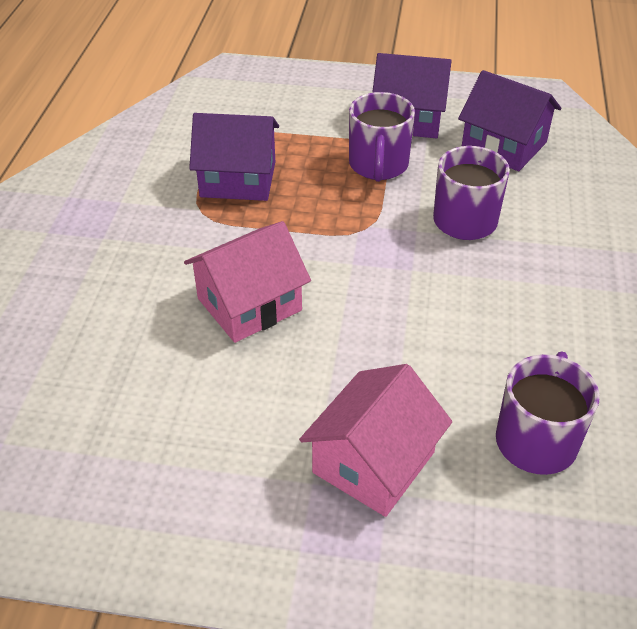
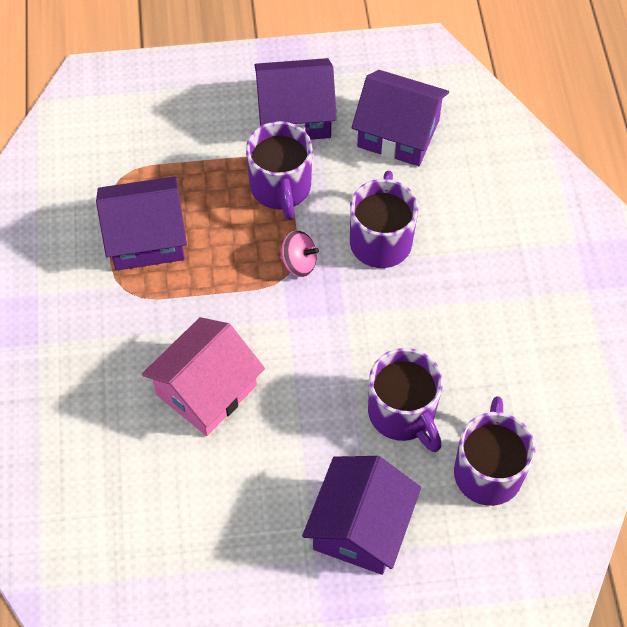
camera: 15 degrees left, 15 degrees up
pink house [299,364,452,517] -> purple house [302,456,421,575]
none -> pink spinning top [280,230,319,277]
none -> purple mug [368,348,443,452]

